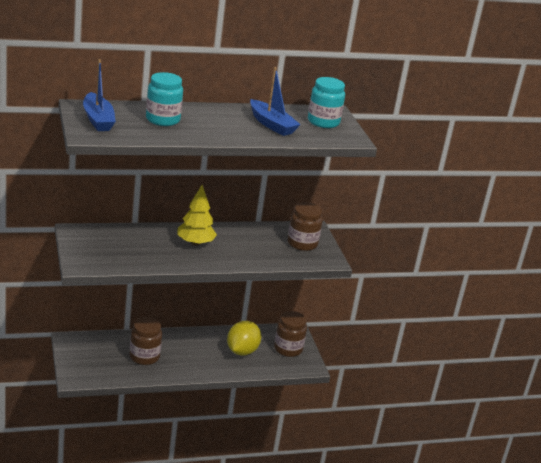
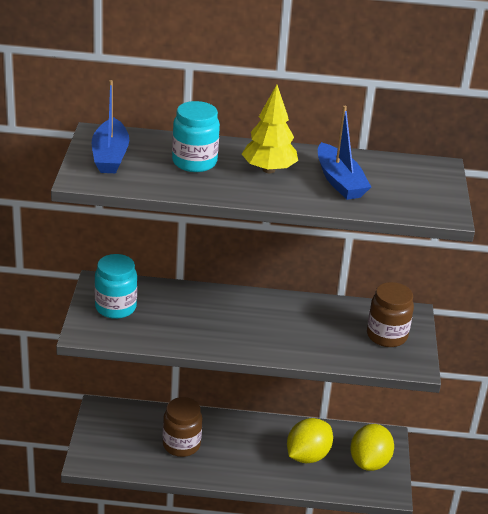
camera: 20 degrees right, 5 degrees up
yellow tree [177,185,217,246] -> yellow tree moved to [242,85,298,173]
brown jar [274,311,307,357] -> yellow lemon [350,424,394,471]
turquoise jar [308,77,345,128] -> turquoise jar moved to [95,254,137,319]

